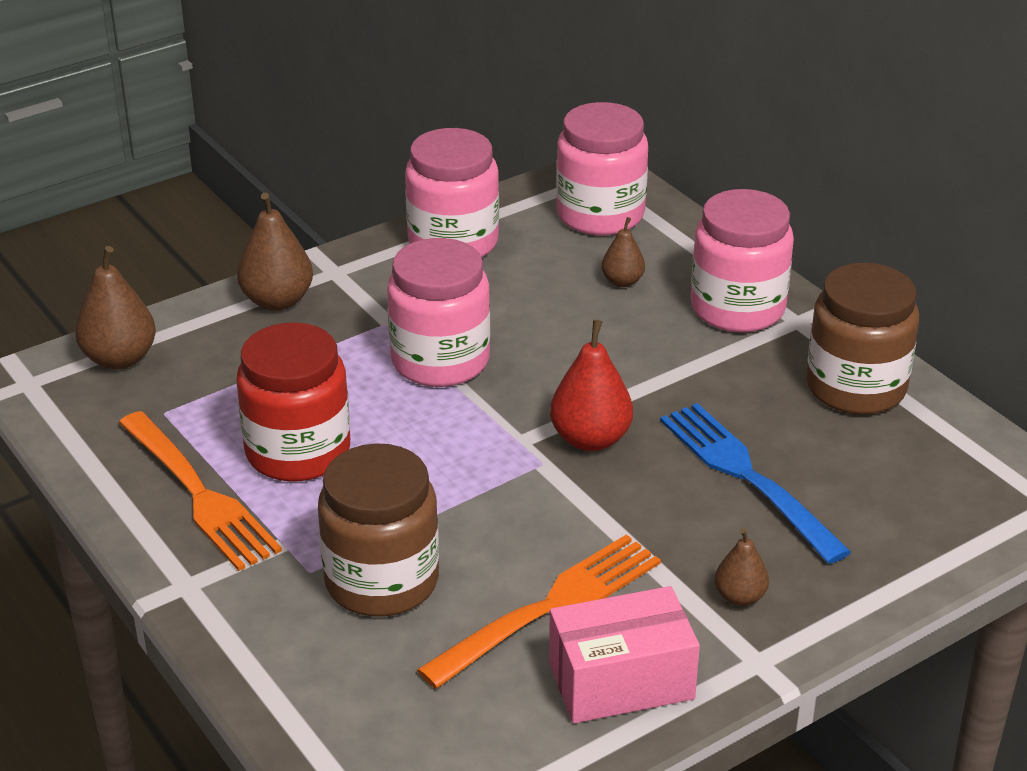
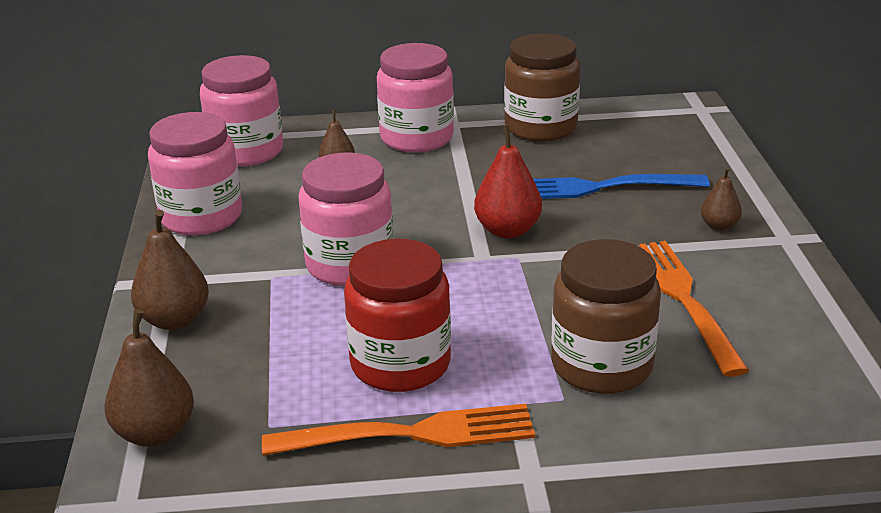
camera: 60 degrees left, 5 degrees down
pink box [549,586,700,723] -> none

